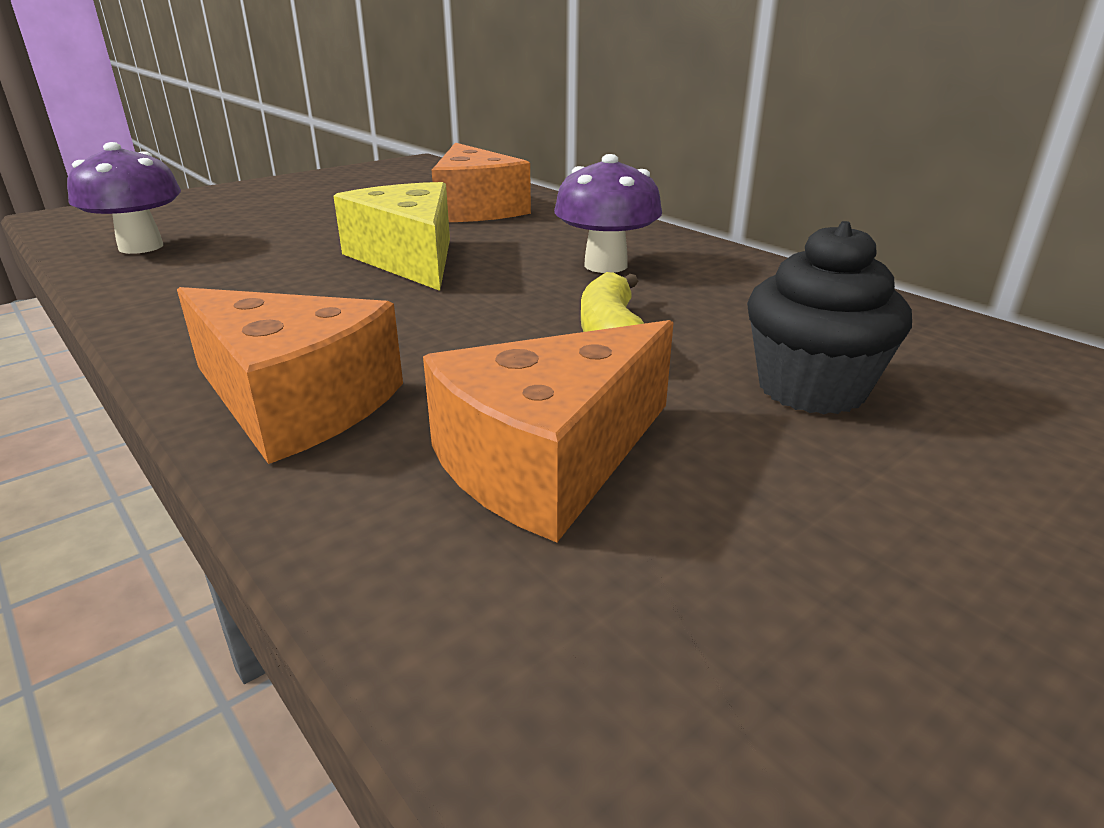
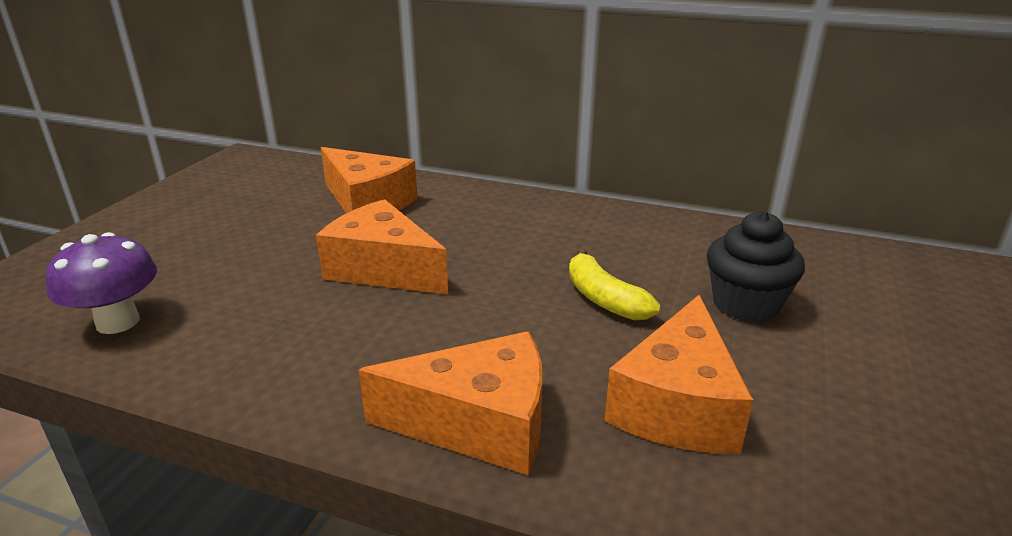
camera: 30 degrees left, 0 degrees up
yellow cheese [333,182,450,291] -> orange cheese [316,199,448,294]
purple mushroom [554,154,662,273] -> none

